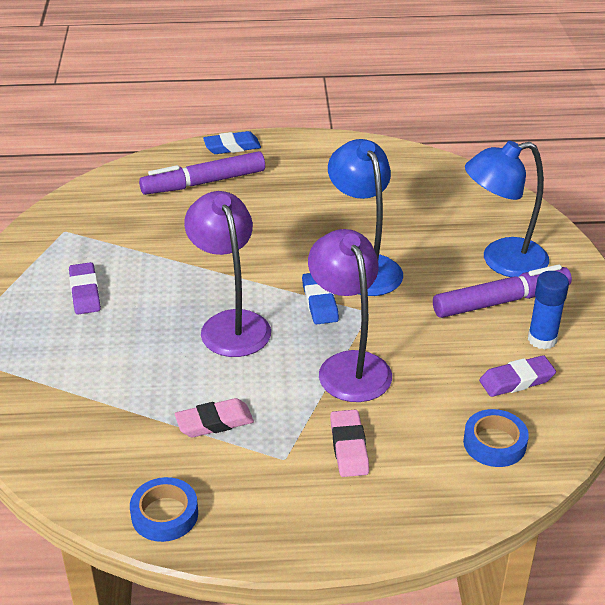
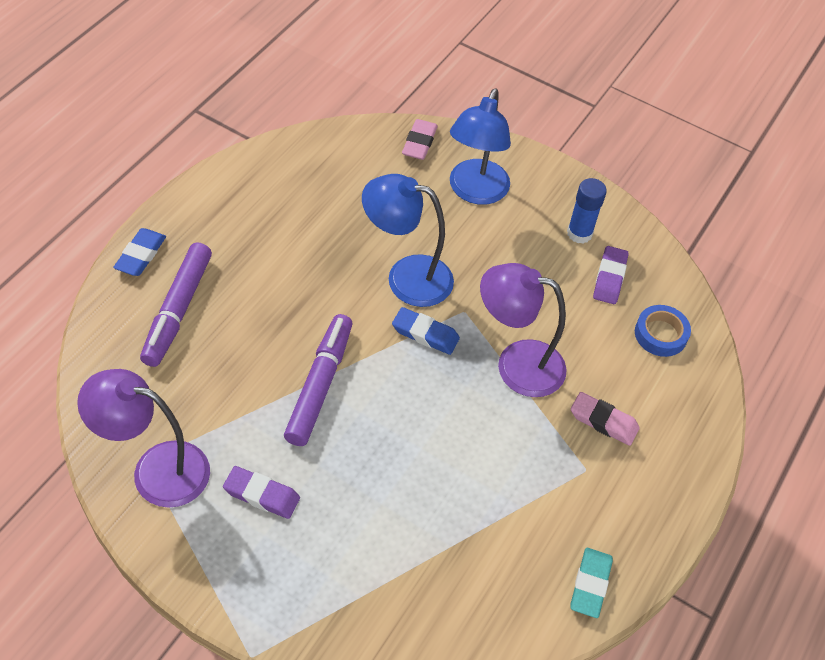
camera: 60 degrees left, 15 degrees up
blue tape [130,477,198,542] -> turquoise eraser [571,548,613,618]
pink eraser [175,398,254,437] -> pink eraser moved to [402,119,438,160]
purple lamp [184,191,271,357] -> purple lamp moved to [77,369,210,508]
purple marker [433,264,572,318] -> purple marker moved to [284,314,352,446]

